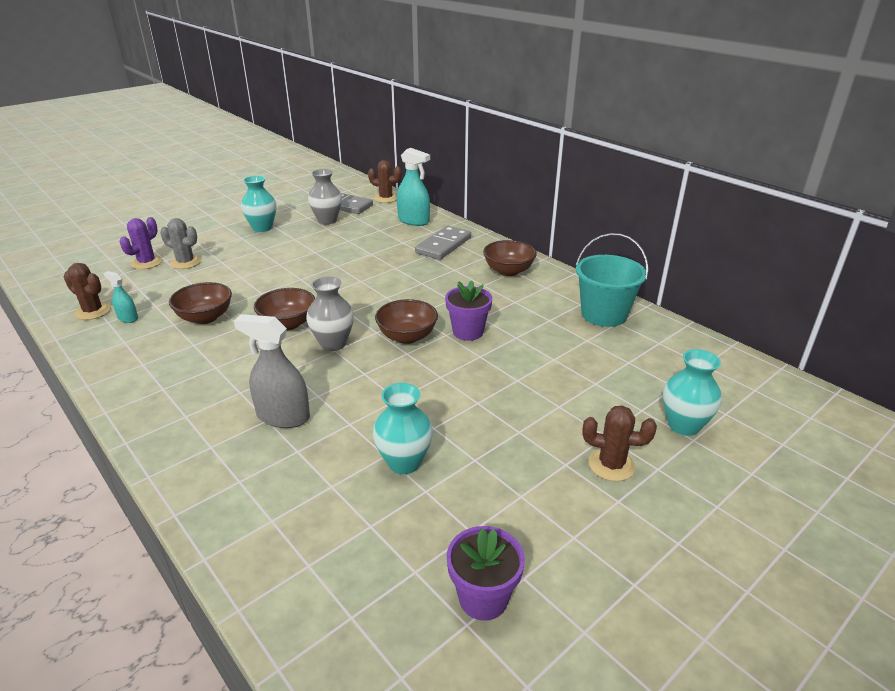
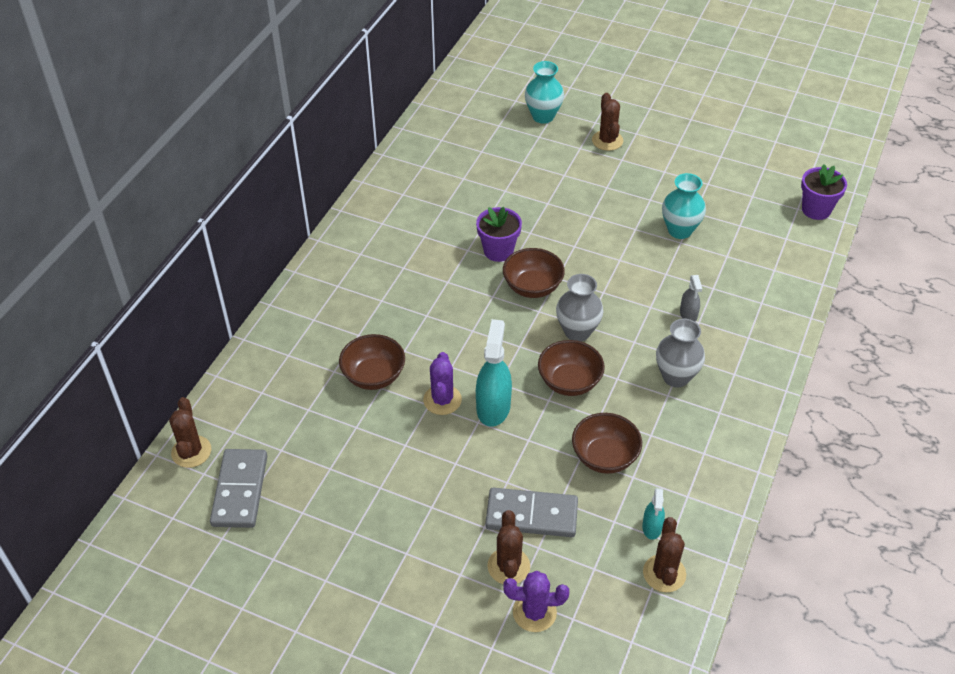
camera: 115 degrees left, 15 degrees up
grey cactus [160,218,201,269] -> brown cactus [487,510,530,584]
grey spray bottle [234,314,310,428] -> grey spray bottle [680,275,702,322], size x0.54
turquoise vase [241,175,276,232] -> none
grey vase [308,169,342,224] -> grey vase moved to [656,318,705,387]
turquoise spray bottle [397,148,430,226] -> turquoise spray bottle moved to [476,319,512,427]
grey domino [415,226,471,260] -> grey domino moved to [485,488,578,537]
purple flower pot [447,526,525,621] -> purple flower pot moved to [801,164,847,220]
brown bowl [483,240,537,276] -> brown bowl moved to [339,334,405,390]
turquoise bucket [576,233,649,327] -> none
none -> purple cactus [423,352,462,415]

